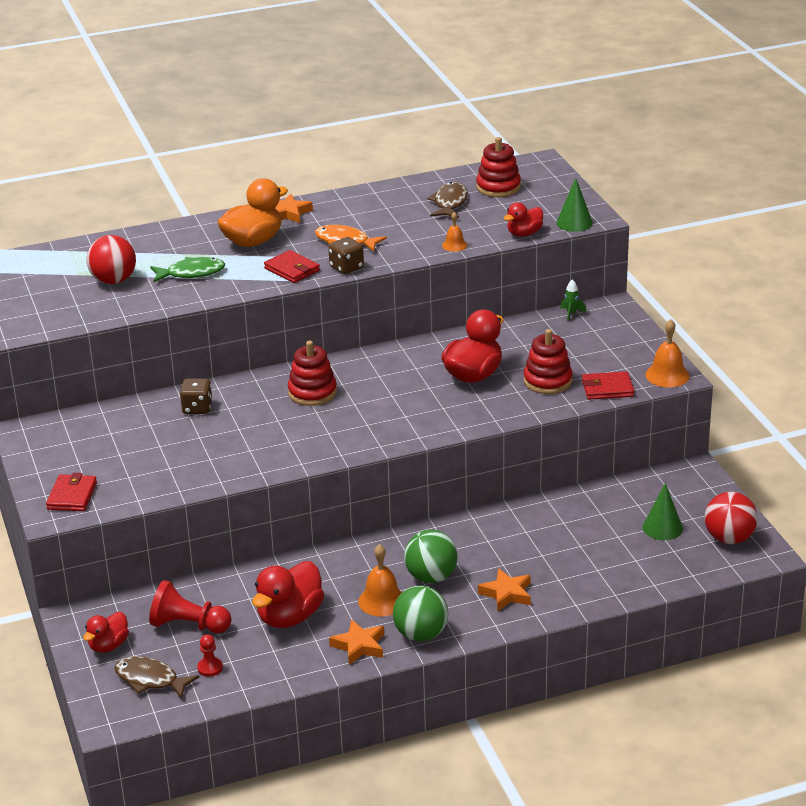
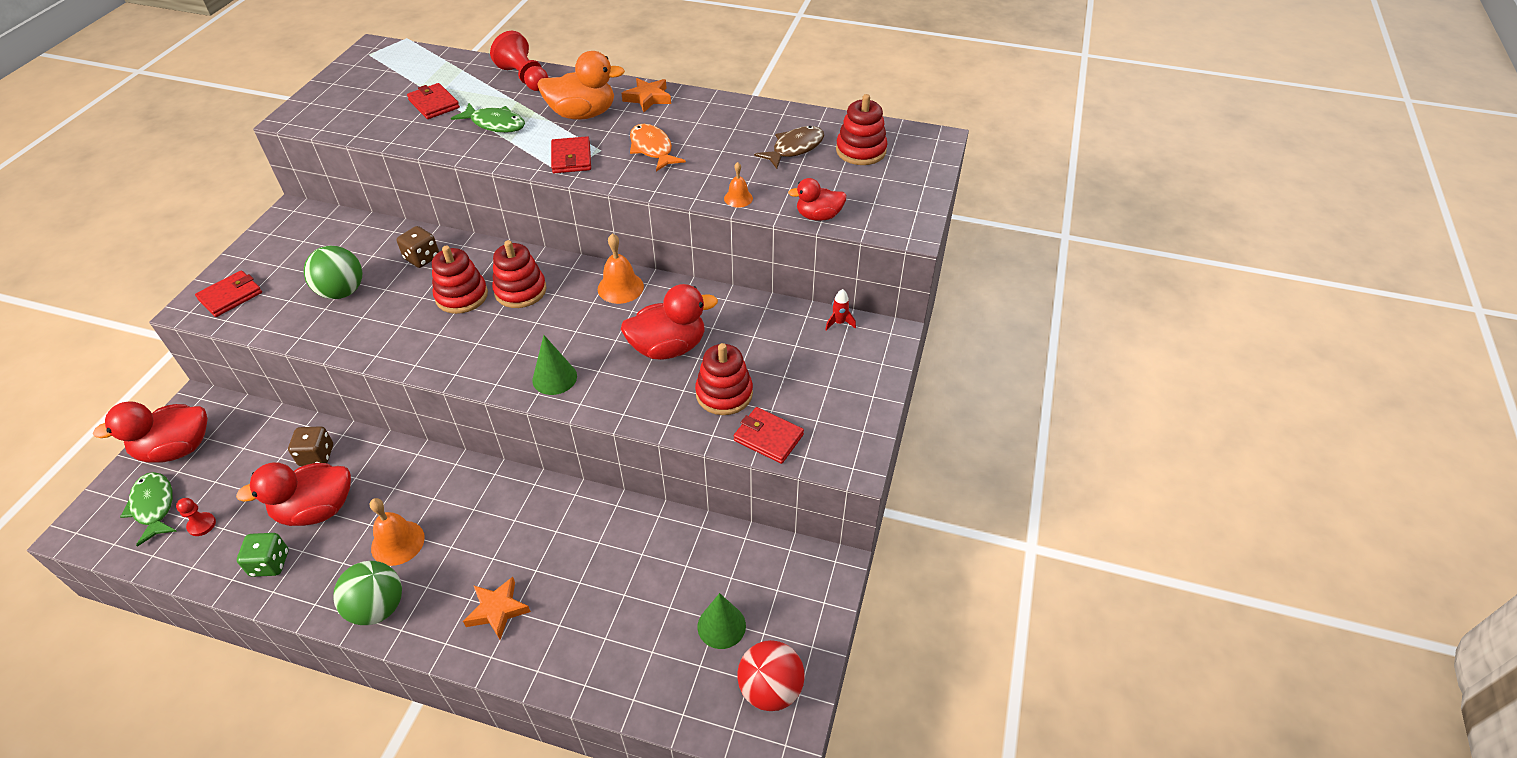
camera: 35 degrees right, 15 degrees up
red duck [83,612,129,653] -> red duck [93,401,208,463], size x1.68
red ball [87,235,136,284] -> red wallet [407,83,460,119]
brown fish [114,656,199,699] -> green fish [120,472,177,547]
red pawn [149,580,232,633] -> red pawn moved to [490,31,549,91]
brown dice [328,237,364,274] -> brown dice moved to [288,426,333,466]
orange star [329,619,384,665] -> none
green ball [404,530,458,583] -> green ball moved to [304,246,362,299]
green cone [556,178,593,232] -> green cone moved to [532,335,577,395]
green rocket [560,279,586,322] -> red rocket [825,289,856,331]
orange bell [645,319,690,388] -> orange bell moved to [598,233,644,304]
none -> green dice [237,533,288,577]
none -> red stacking toy [432,246,488,314]

